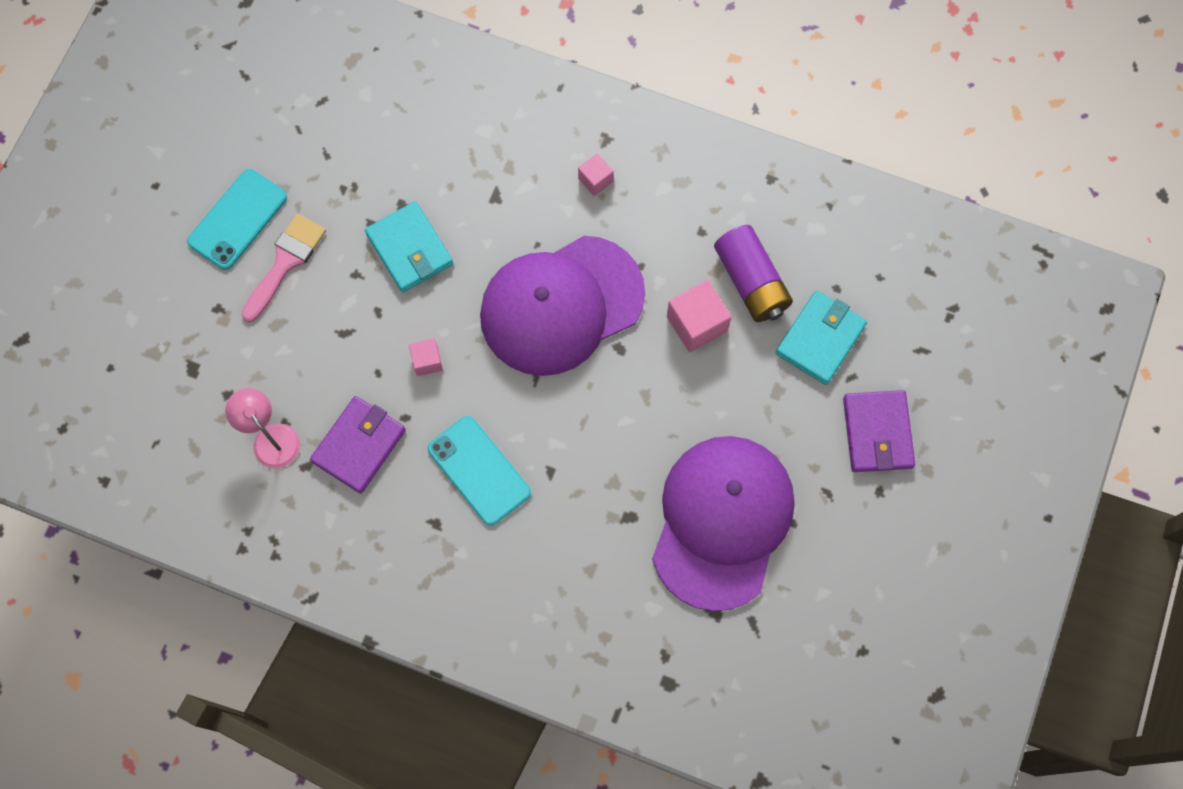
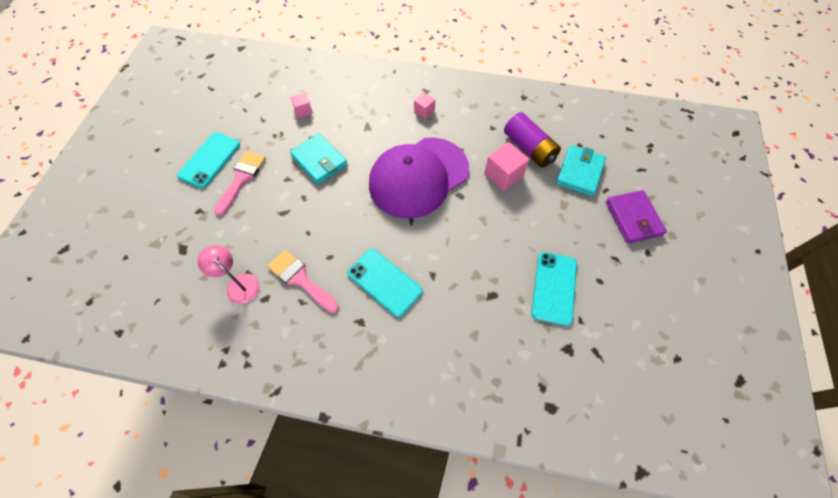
camera: 10 degrees left, 10 degrees down
purple wallet [310,396,406,494] -> pink brush [267,250,339,313]
pink cube [409,339,443,376] -> pink cube moved to [291,93,313,118]
purple cap [652,436,795,611] -> turquoise phone [531,252,577,326]

